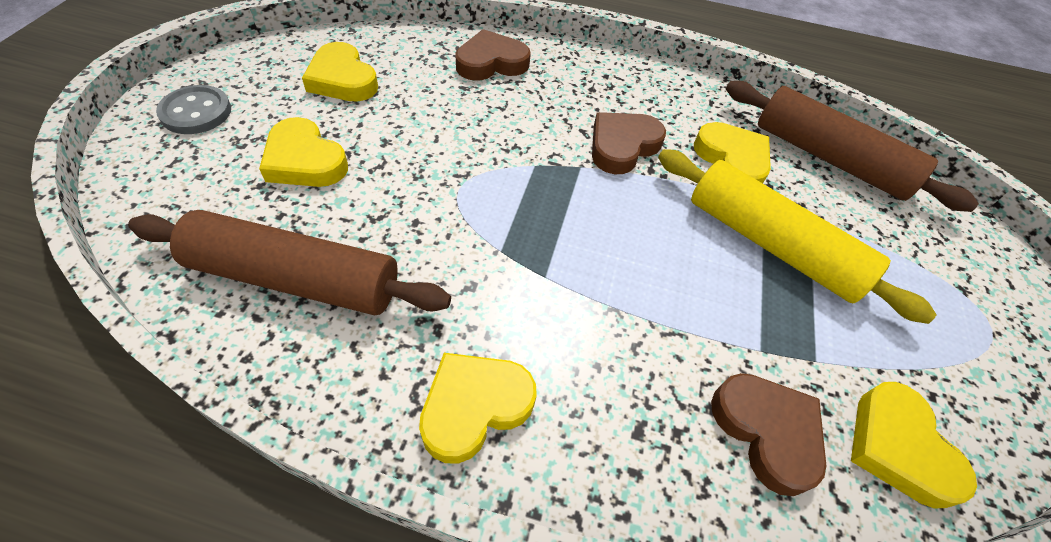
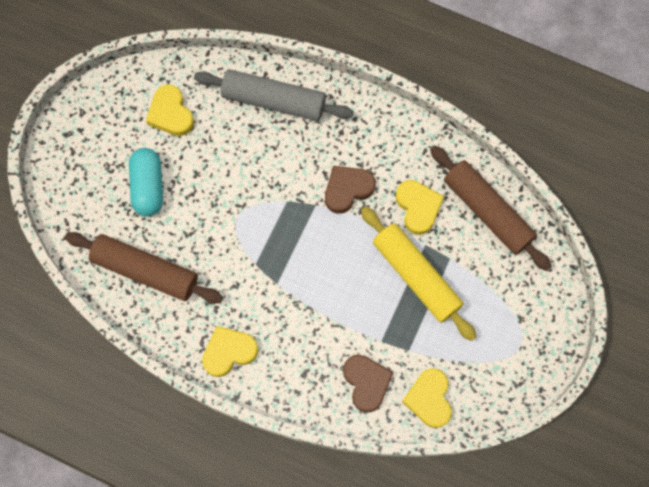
camera: 15 degrees right, 20 degrees up
grey button [156,85,231,134] -> none
yellow heart [259,117,348,187] -> turquoise capsule [129,148,163,216]
brown heart [455,29,531,80] -> grey rolling pin [194,69,354,121]

